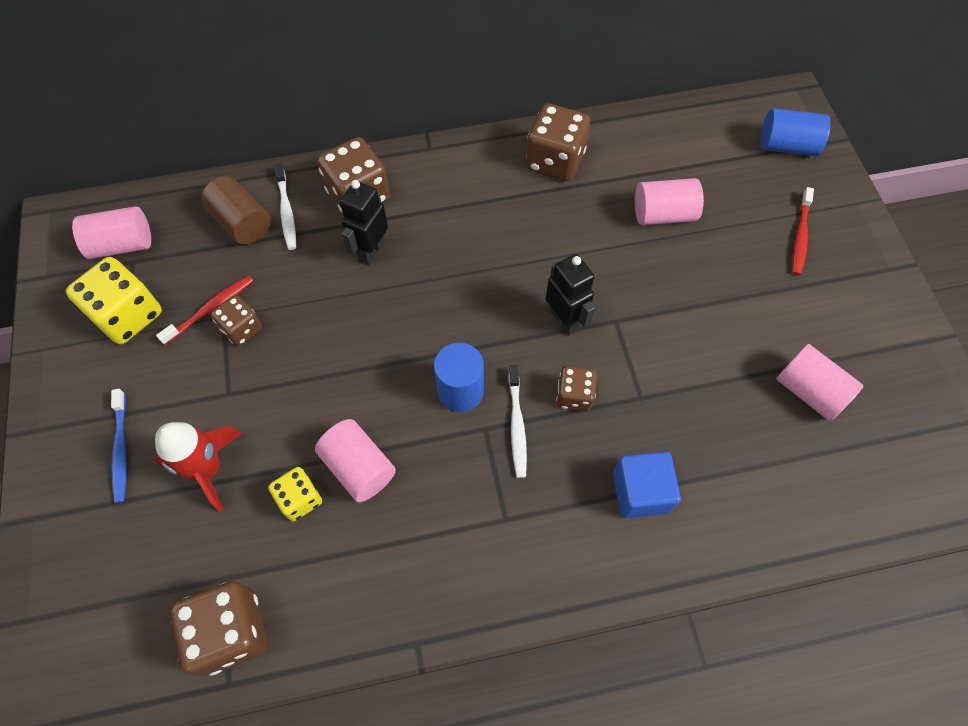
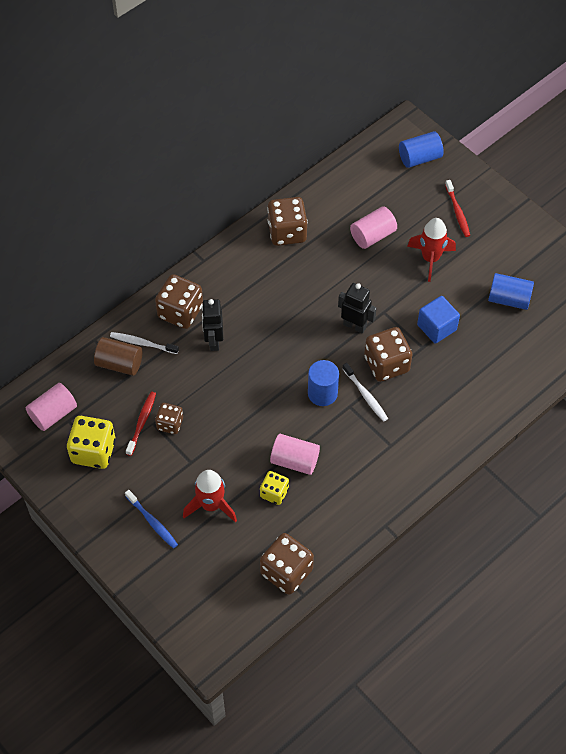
camera: 30 degrees left, 5 degrees down
white toothbrush [274,163,296,250] -> white toothbrush turned 150 degrees clockwise [110,332,179,354]
brown dice [556,366,597,412] -> brown dice [364,327,412,382], size x1.70
blue cube [613,452,681,518] -> blue cube moved to [417,296,460,343]
pink cylinder [776,344,863,421] -> blue cylinder [488,273,534,310]
none -> red rocket [407,218,456,282]

